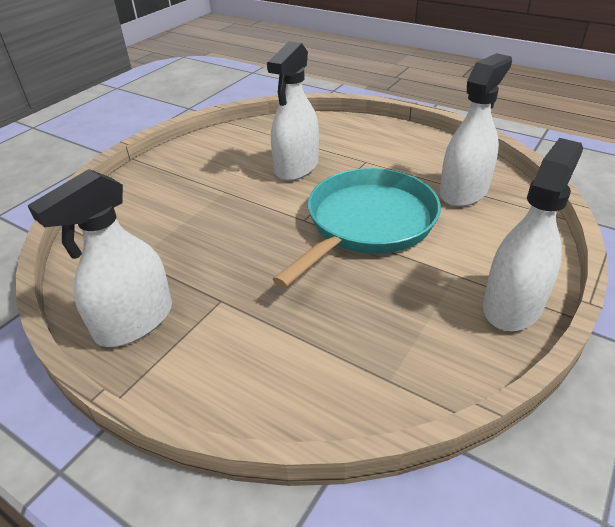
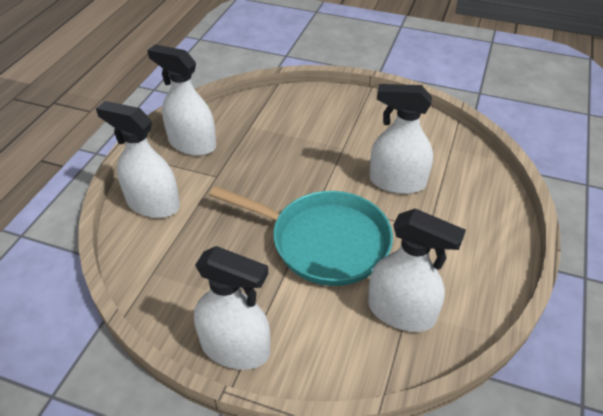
camera: 75 degrees right, 5 degrees up
none -> white spray bottle [96,101,180,218]

